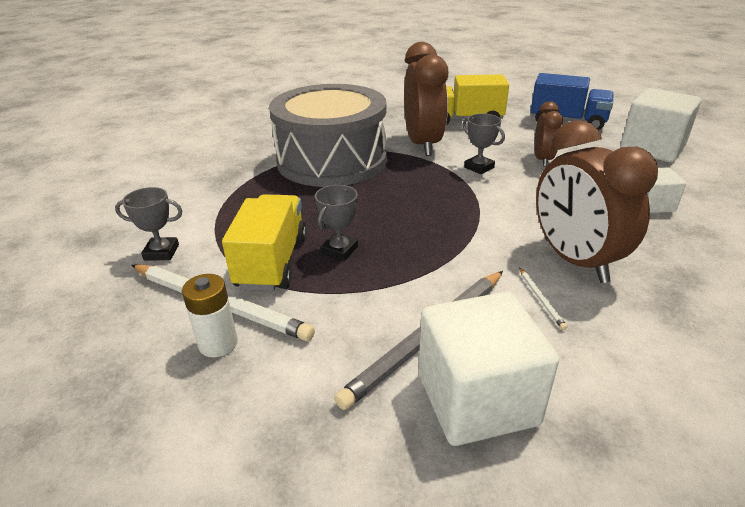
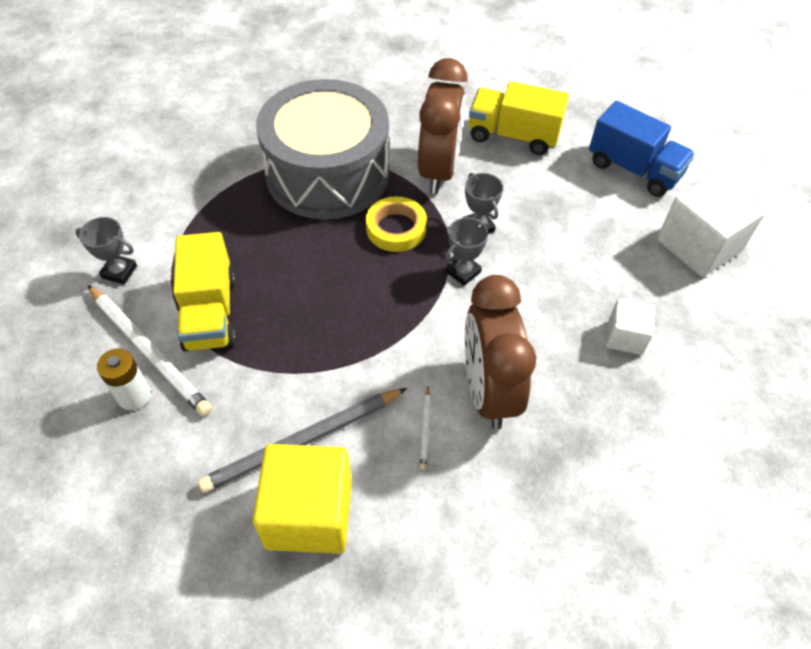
camera: 15 degrees right, 20 degrees up
yellow truck [222,194,307,291] -> yellow truck turned 150 degrees clockwise [173,232,236,351]
grey trophy [315,185,358,261] -> grey trophy moved to [445,218,489,286]
white cube [419,292,559,446] -> yellow cube [253,444,352,554]
brown clock [534,101,563,167] -> none
none -> yellow tape [366,196,427,252]

